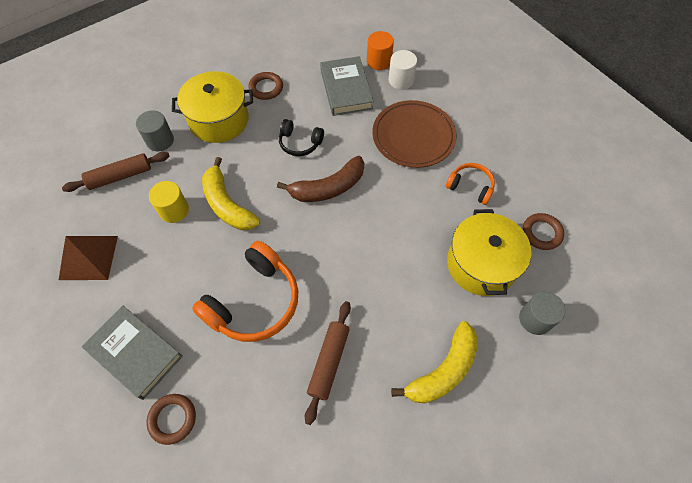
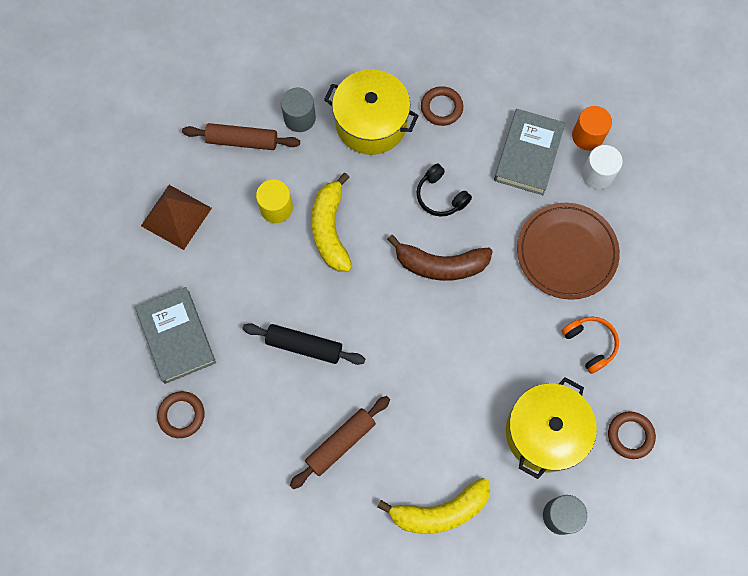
camera: 30 degrees right, 10 degrees up
orange headphones [192,241,298,342] -> black rolling pin [242,323,365,365]

